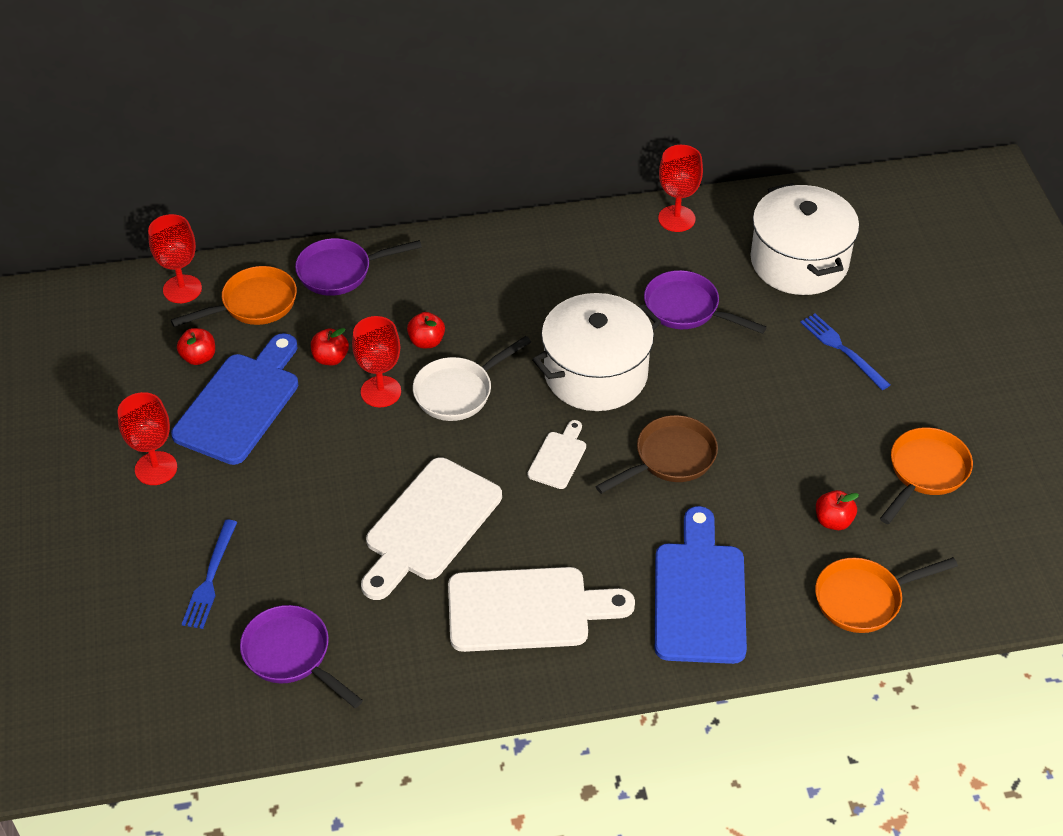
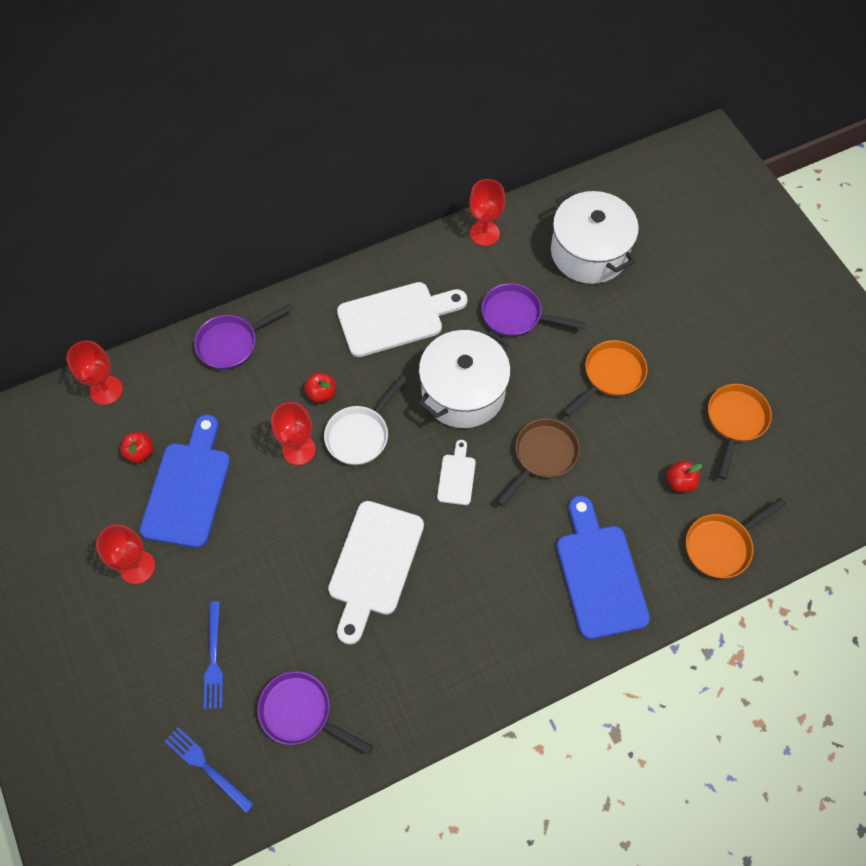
camera: 15 degrees left, 15 degrees up
orange pan [171,266,297,327] -> orange pan moved to [563,340,648,417]
red apple [311,328,349,365] -> none
white cutting board [448,567,635,652] -> white cutting board moved to [337,282,467,357]
blue fork [800,314,891,390] -> blue fork moved to [165,727,254,813]

